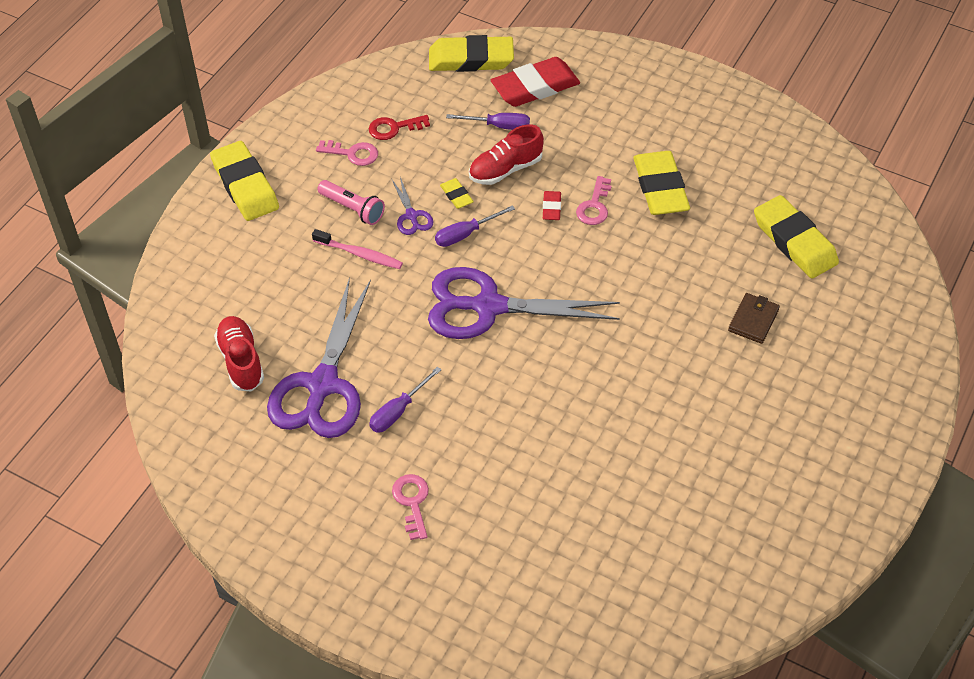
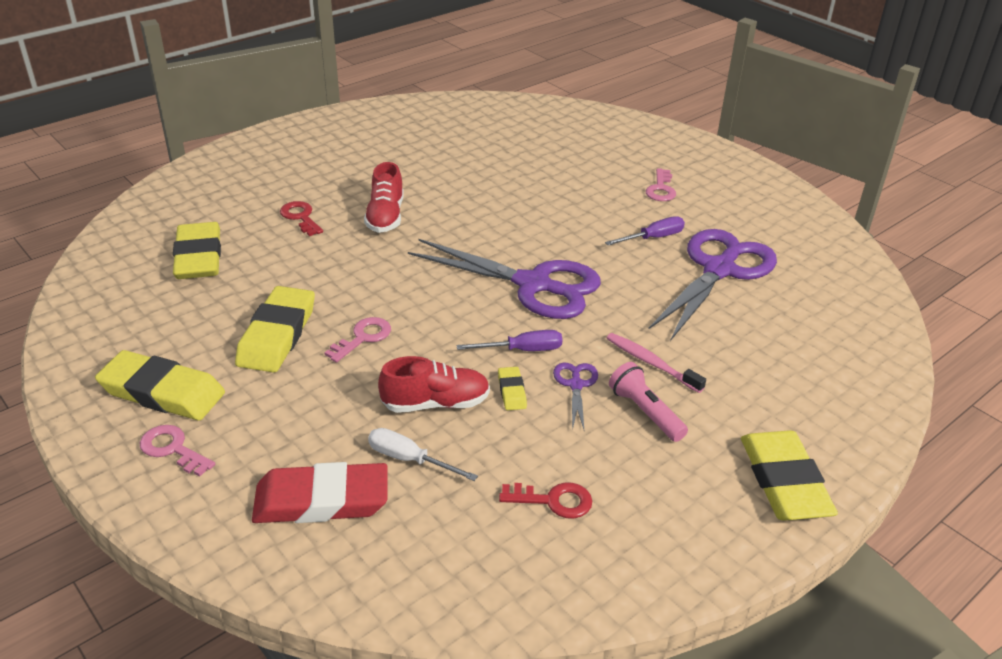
camera: 160 degrees left, 15 degrees down
red shoe [214,316,264,391] -> red shoe moved to [364,162,404,233]
pink key [316,140,378,166] -> pink key moved to [140,425,215,476]
yellow eraser [429,35,514,72] -> yellow eraser moved to [95,350,225,420]
purple screwdriver [446,113,530,130] -> white screwdriver [368,428,478,481]
red eraser [543,191,561,220] -> none
brown wallet [728,293,780,344] -> red key [280,201,323,236]

